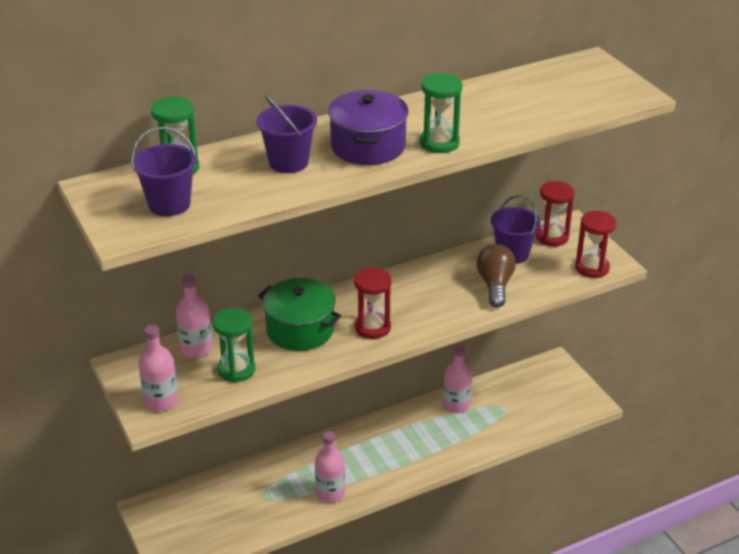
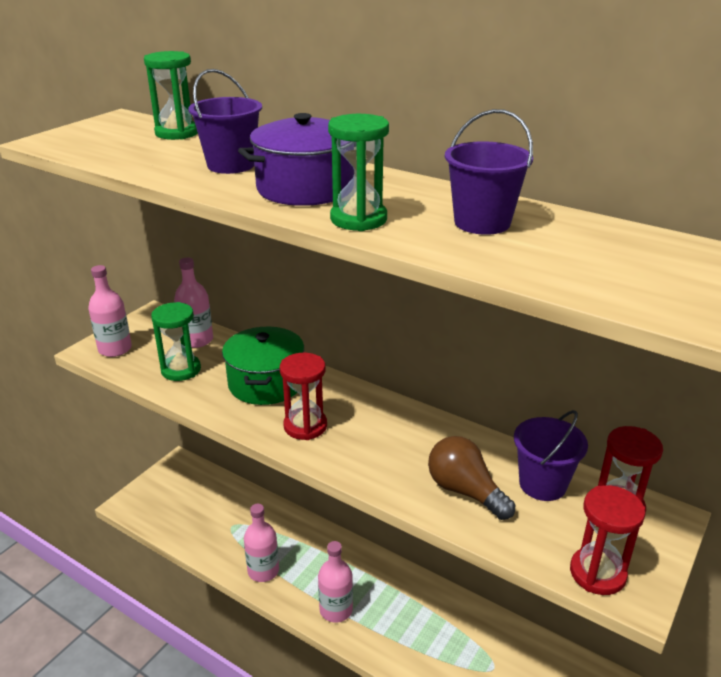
camera: 60 degrees right, 5 degrees down
purple bucket [131,127,197,216] -> purple bucket moved to [445,109,533,235]
pink bottle [443,345,472,413] -> pink bottle moved to [318,541,353,623]
brown light bulb [477,244,516,308] -> brown light bulb turned 105 degrees counterclockwise [428,436,515,520]

